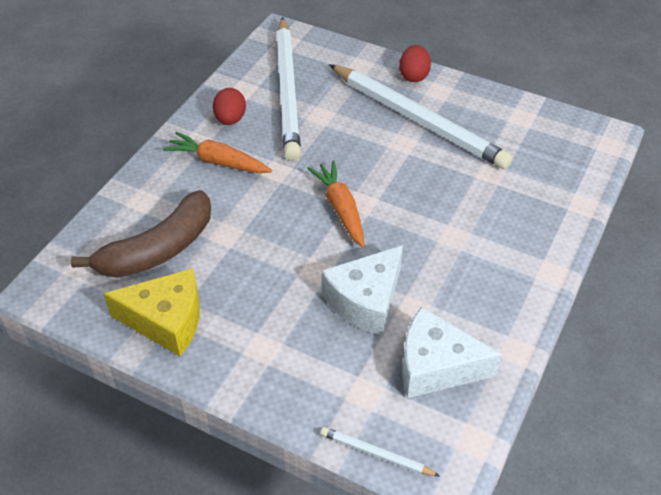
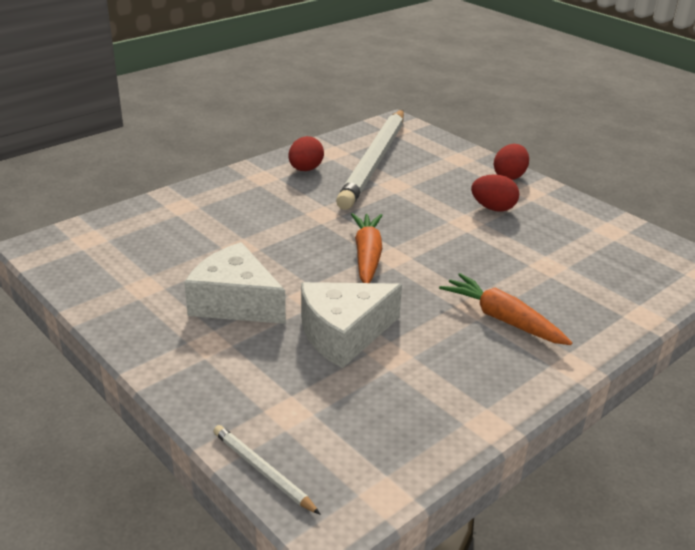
camera: 20 degrees right, 15 degrees down
brown banana [71,190,211,278] -> none
yellow cheese [104,268,200,356] -> none
orange carrot [163,132,272,173] -> orange carrot moved to [439,273,572,345]
white pencil [329,64,513,169] -> red egg [471,174,519,212]
white cheese [402,307,502,399] -> white cheese moved to [184,242,286,324]

